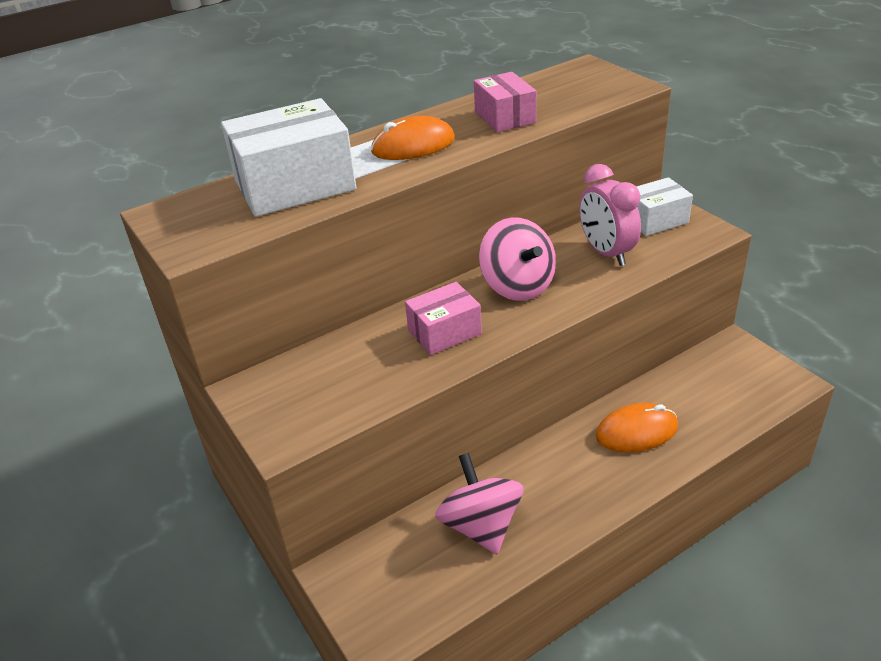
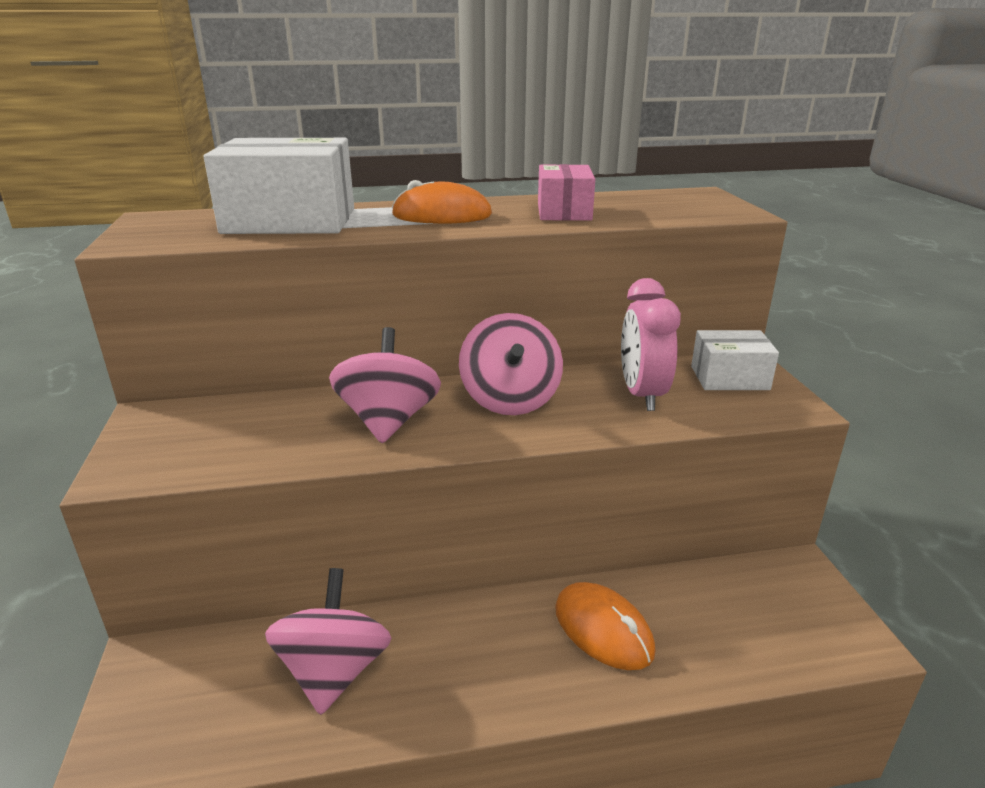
camera: 20 degrees right, 10 degrees down
pink box [405,282,482,355] -> pink spinning top [329,327,441,443]
orange mouse [596,403,678,452] -> orange mouse turned 45 degrees clockwise [555,582,656,670]

